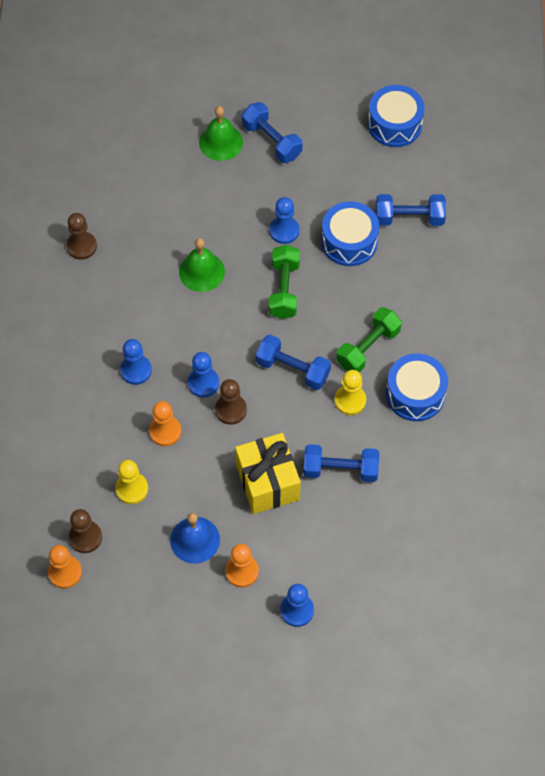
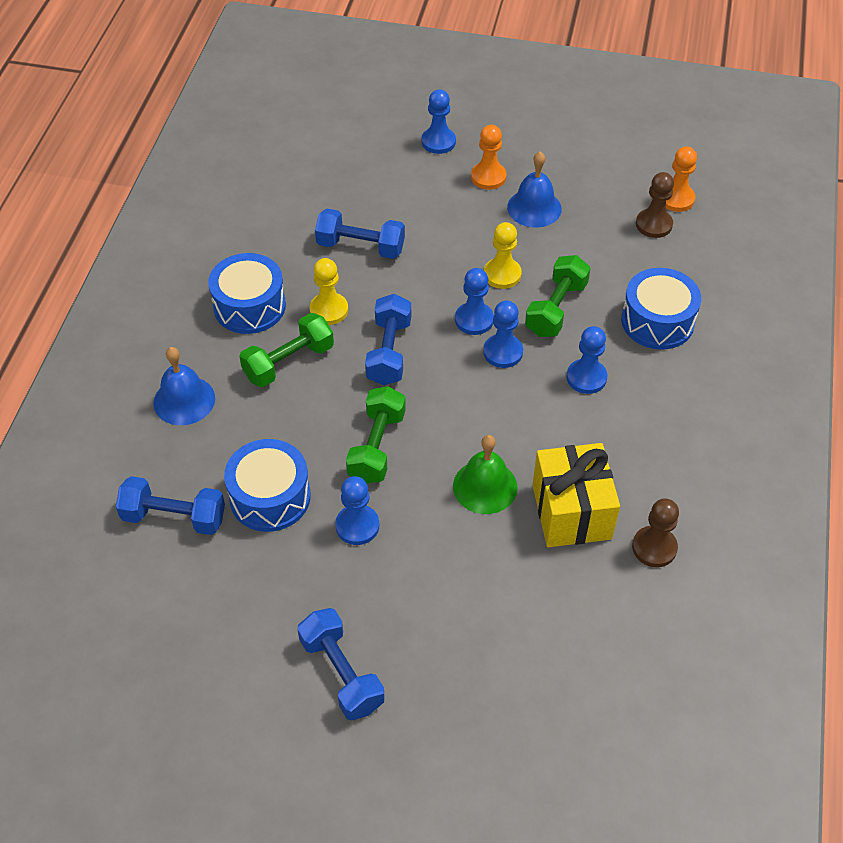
camera: 170 degrees left, 10 degrees down
yellow pawn [115,460,148,504] -> yellow pawn moved to [484,222,522,289]
orange pawn [149,401,181,446] -> green dumbbell [525,255,591,337]
green bell [199,106,243,161] -> none
brown pawn [215,379,247,425] -> blue pawn [455,268,494,335]
yellow gift [235,433,301,514] -> yellow gift moved to [532,443,620,547]
blue dumbbell [256,335,331,390] -> blue dumbbell turned 60 degrees clockwise [365,294,411,385]
blue drum [368,85,425,147] -> blue drum moved to [621,268,701,350]
none -> blue bell [153,347,215,425]

